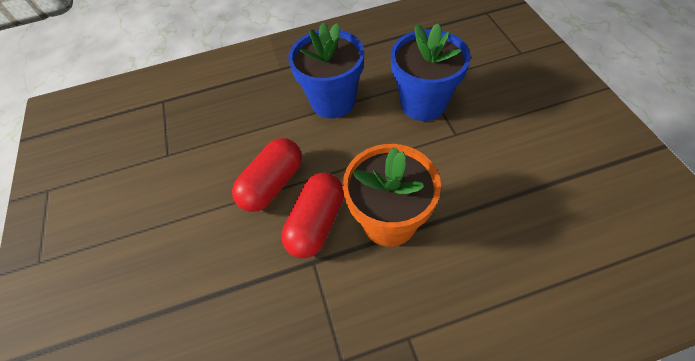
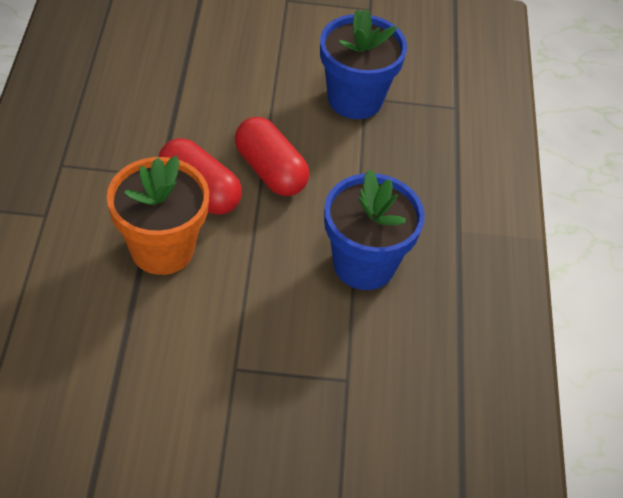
camera: 100 degrees right, 5 degrees down
blue flower pot [391,23,471,121] -> blue flower pot moved to [320,9,407,119]

